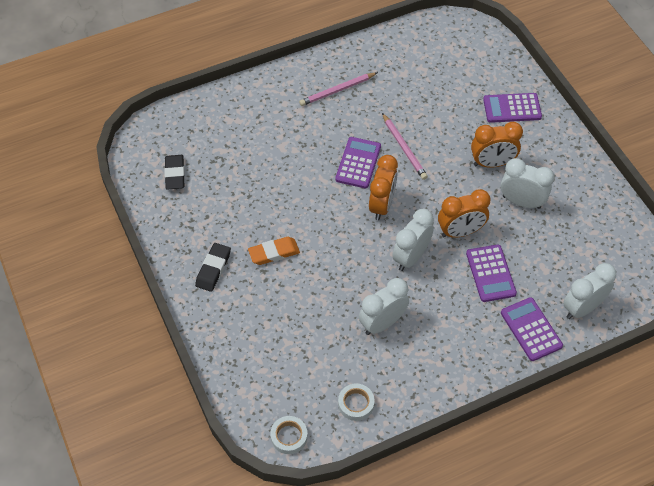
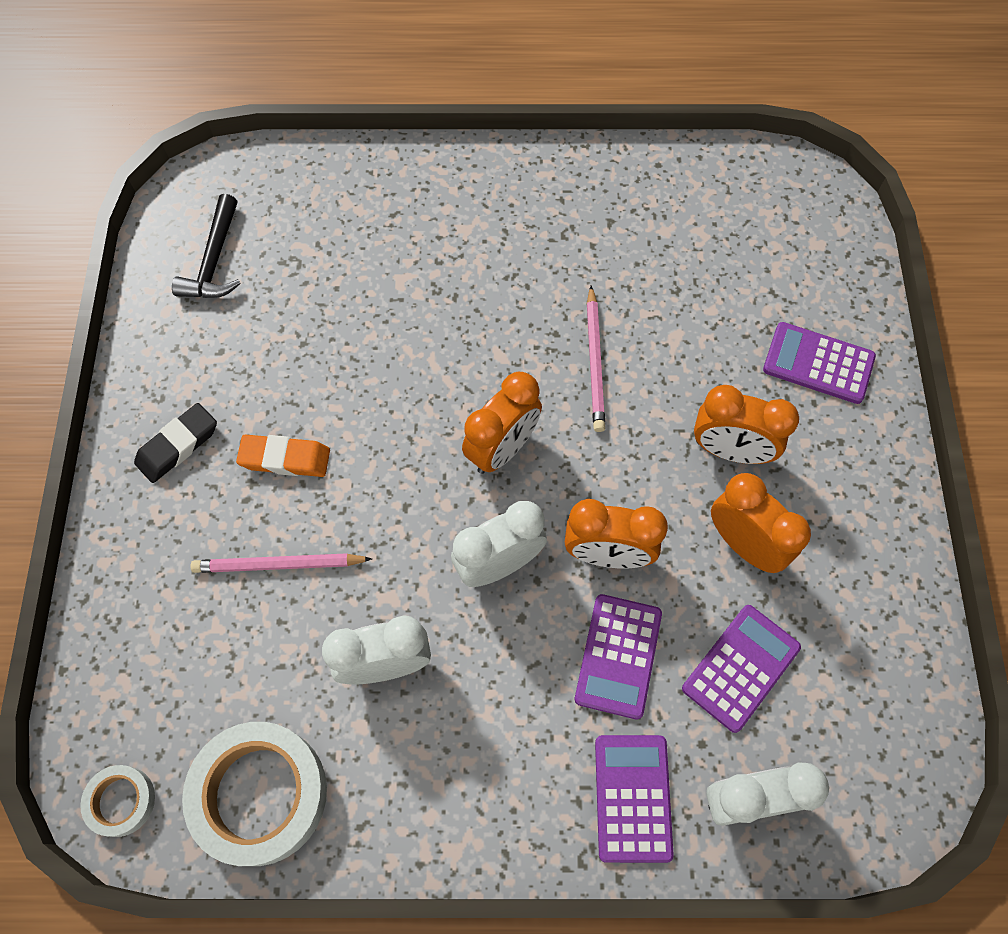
camera: 25 degrees right, 10 degrees up
black eraser [164,155,185,190] -> black hammer [172,194,241,298]
pink pencil [299,72,378,106] -> pink pencil moved to [190,553,372,573]
purple calculator [335,137,381,188] -> purple calculator moved to [682,605,801,733]
white tape [338,384,375,421] -> white tape [182,722,327,866], size x2.00
white clock [501,158,554,209] -> orange clock [711,473,811,573]

